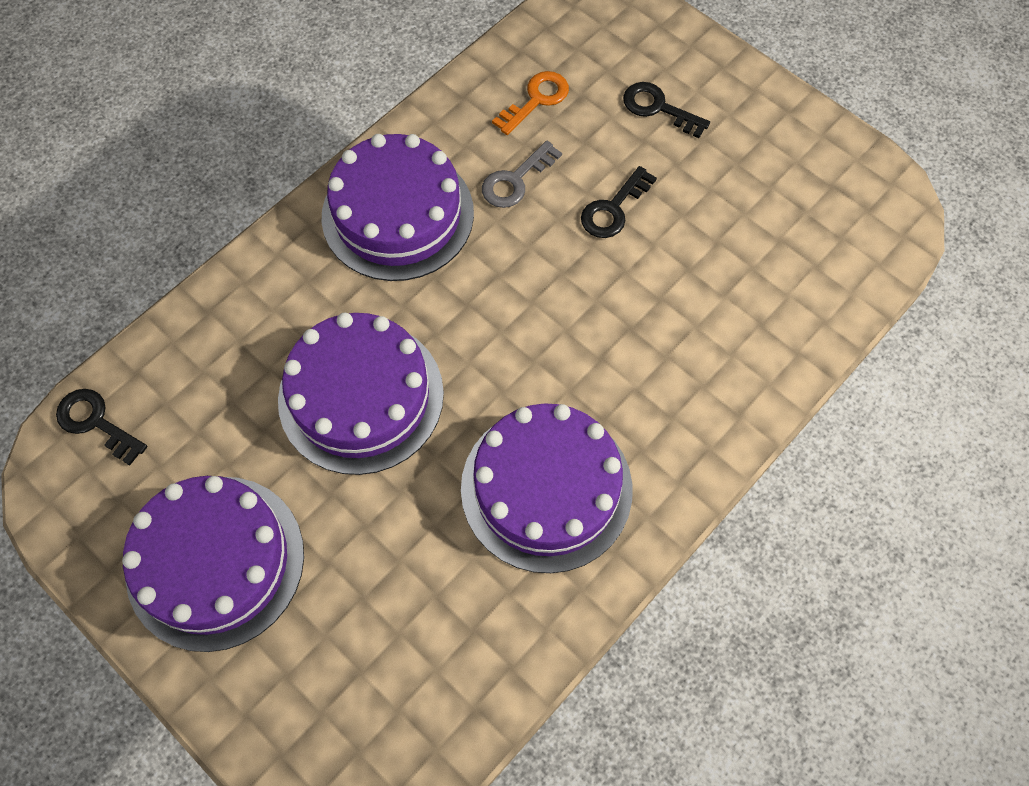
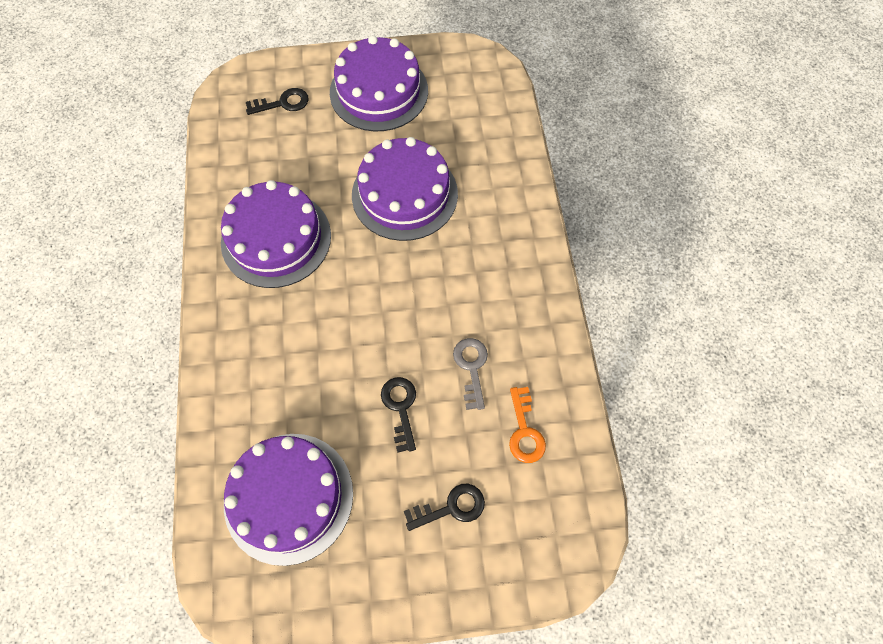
camera: 130 degrees right, 0 degrees up
black key [56,389,147,465] -> black key moved to [246,88,309,115]
purple cake [322,134,474,281] -> purple cake moved to [224,434,353,566]

